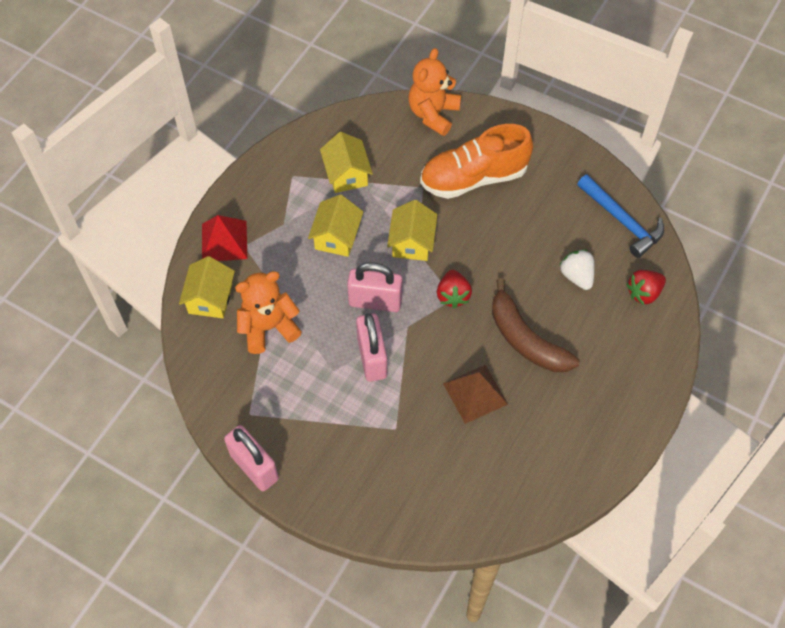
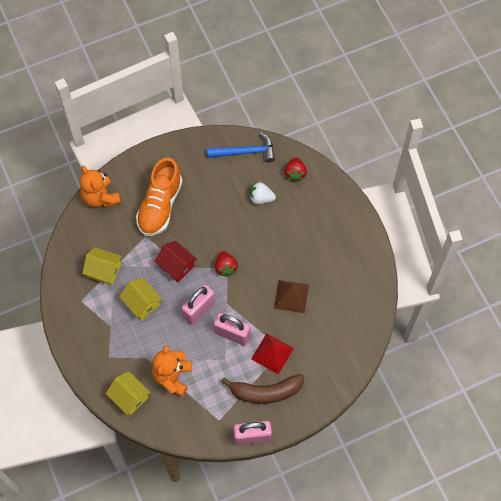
camera: 55 degrees left, 5 degrees up
red pyramid [202,215,247,261] -> red pyramid moved to [251,333,294,374]
yellow house [387,200,437,261] -> red house [154,241,197,282]
red strawberry [437,270,472,309] -> red strawberry turned 45 degrees clockwise [215,251,238,277]
brown banana [492,278,579,372] -> brown banana moved to [221,374,304,404]

